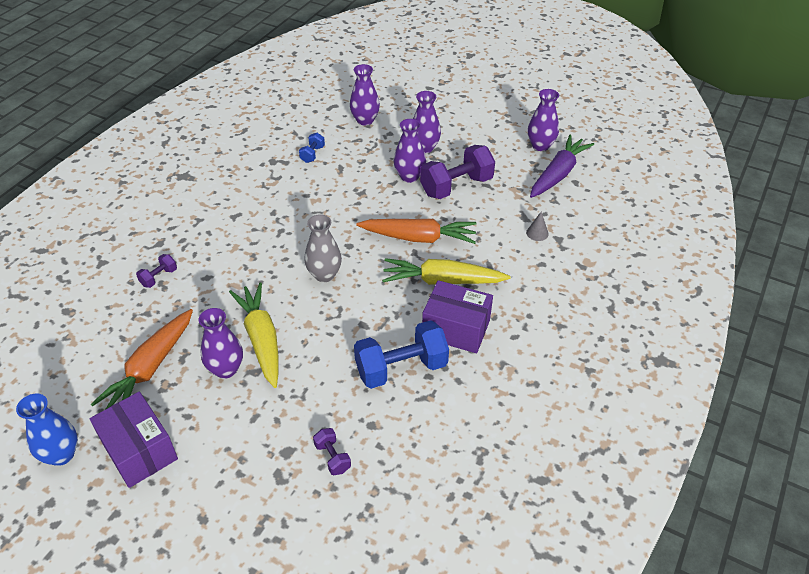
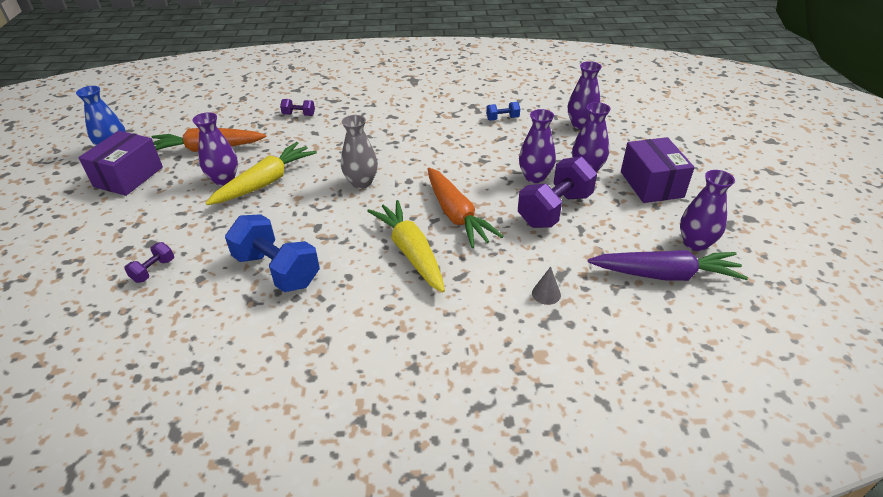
camera: 60 degrees right, 5 degrees down
purple dumbbell [420,145,495,199] -> purple dumbbell turned 75 degrees counterclockwise [518,157,597,228]
purple box [422,280,493,353] -> purple box moved to [621,137,695,203]

